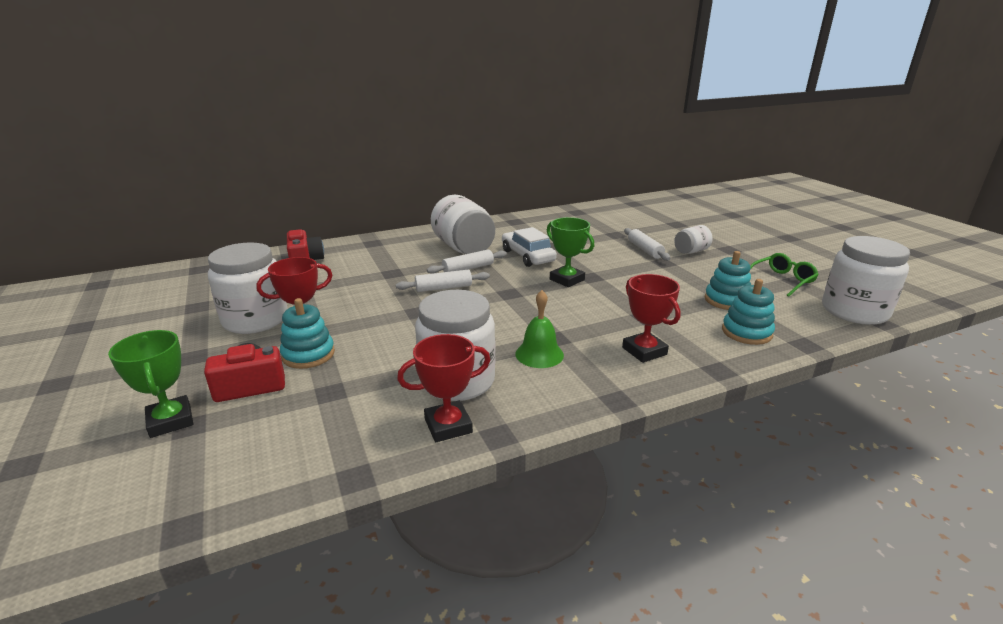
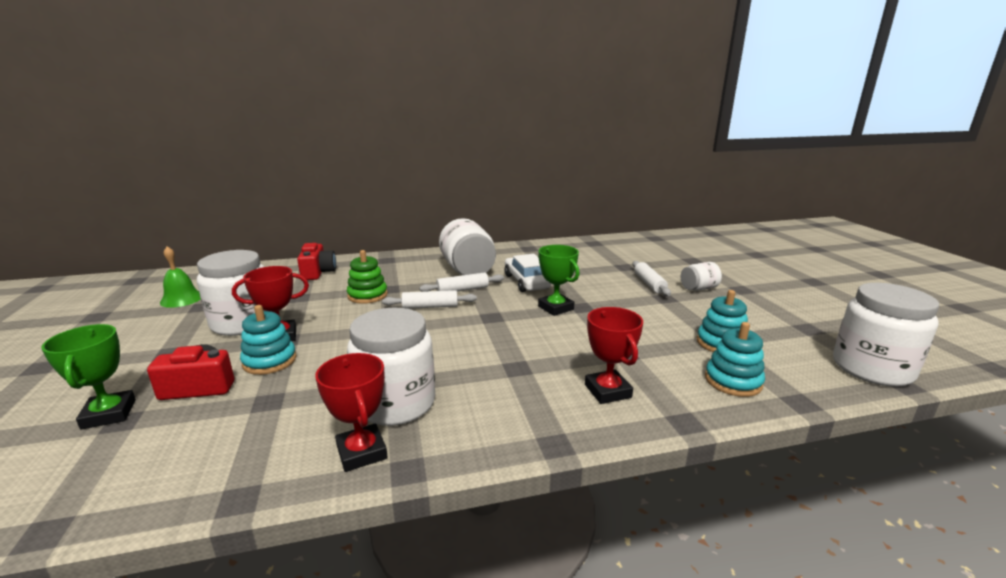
camera: 10 degrees right, 5 degrees down
red trophy [397,334,490,442] -> red trophy turned 75 degrees clockwise [315,353,388,472]
green bell [515,290,564,368] -> green bell moved to [160,246,201,308]
green glasses [750,253,819,297] -> none
none -> green stacking toy [347,250,388,304]

